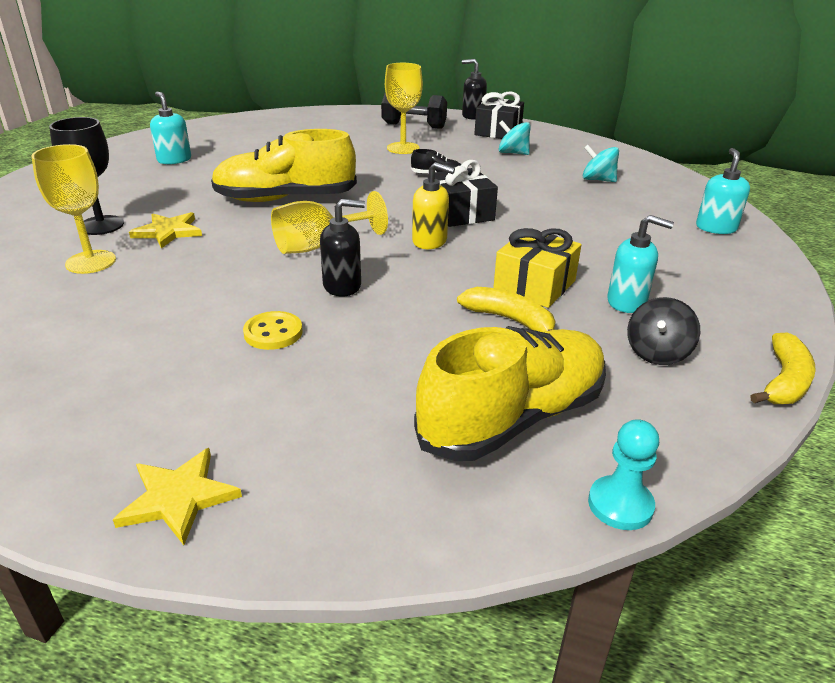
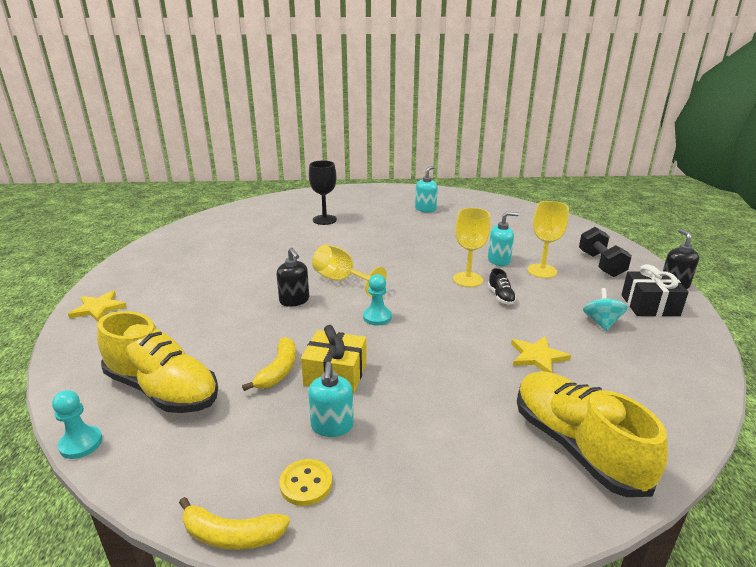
camera: 70 degrees right, 5 degrees down
yellow goblet [31,144,116,274] -> yellow goblet moved to [453,208,490,287]
yellow star [129,212,202,249] -> yellow star moved to [511,336,571,373]
yellow shoe [211,129,357,202] -> yellow shoe moved to [517,371,668,497]
yellow button [243,311,303,350] -> yellow button moved to [279,459,332,506]
yellow soap dispenser [412,162,455,249] -> turquoise pawn [363,274,392,326]
black gift [435,160,498,227] -> none
turquoise spinning top [583,145,619,182] -> none
black spinning top [627,297,700,365] -> none
turquoise soap dispenser [696,148,750,234] -> turquoise soap dispenser moved to [488,212,519,266]

